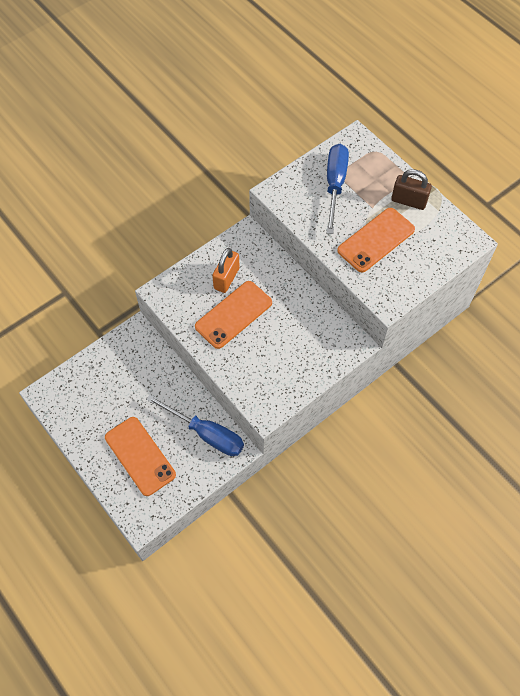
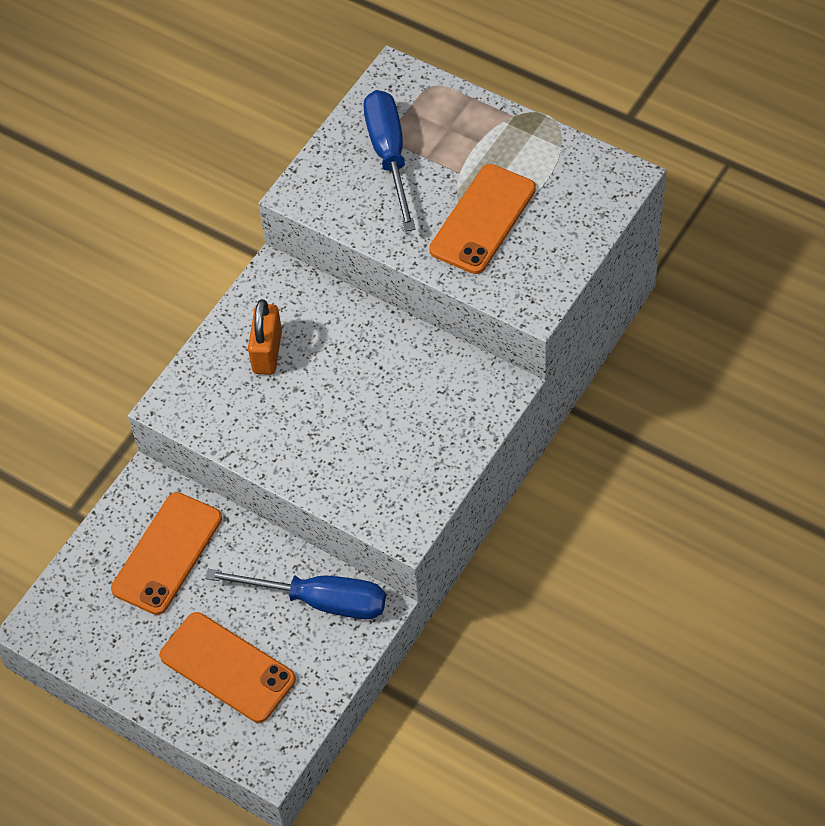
camera: 15 degrees left, 5 degrees down
orange phone [195,281,272,349] -> orange phone moved to [111,492,222,615]
brown padlock [391,169,432,210] -> none

